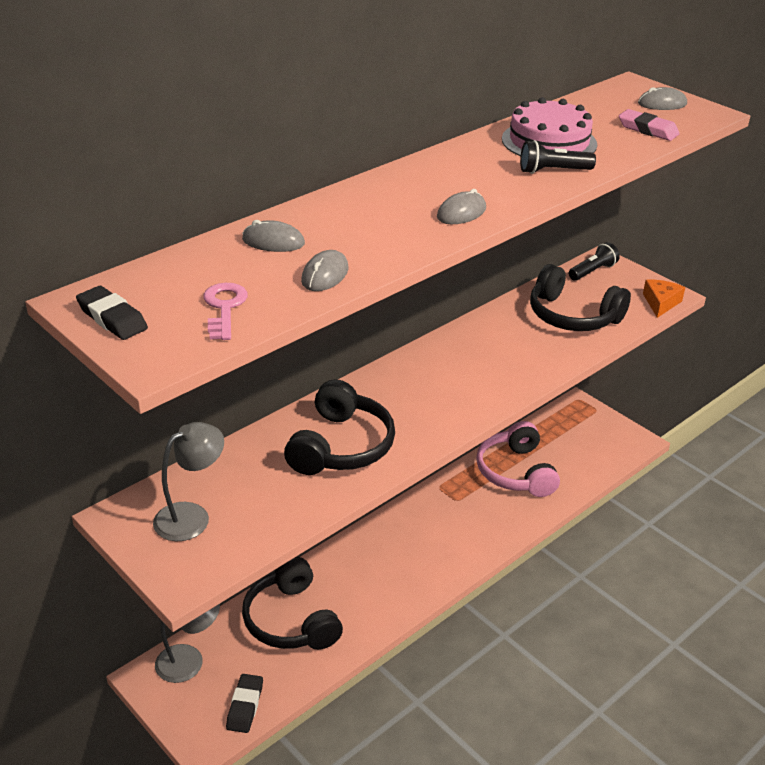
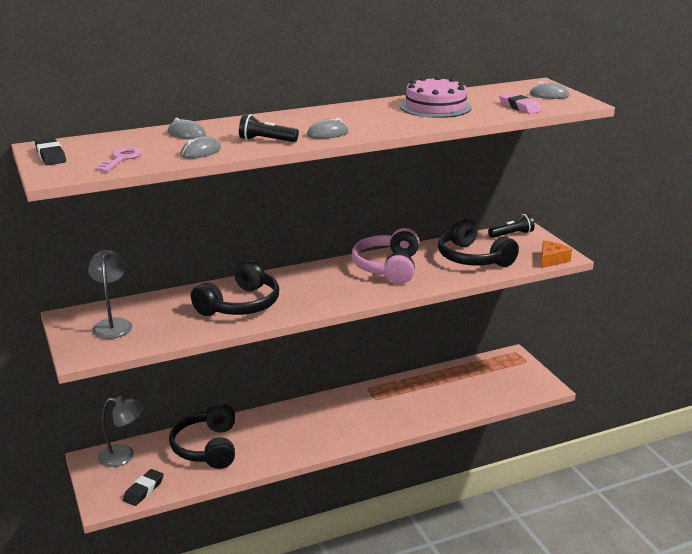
camera: 20 degrees right, 10 degrees down
grey lamp [153,422,224,541] -> grey lamp turned 75 degrees counterclockwise [88,250,132,339]
pink headphones [476,421,560,497] -> pink headphones moved to [352,228,419,284]
black flashlight [520,140,596,174] -> black flashlight moved to [239,114,299,142]

